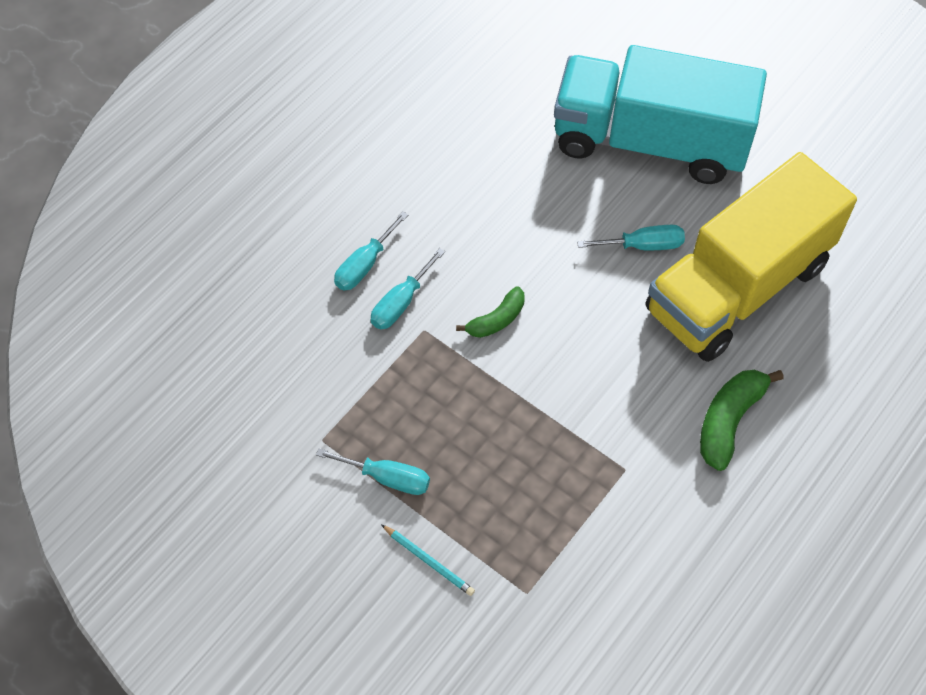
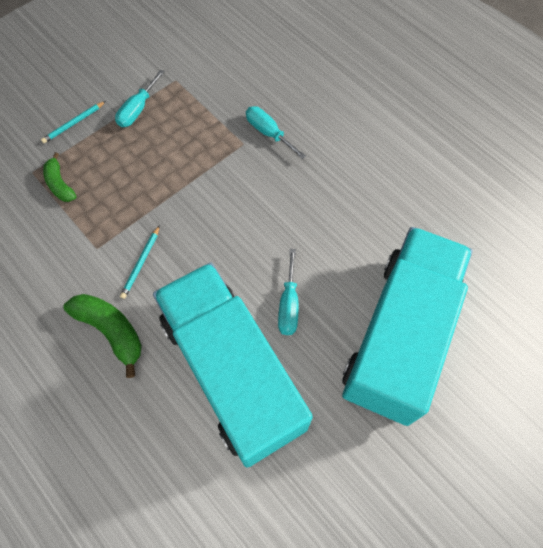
camera: 100 degrees right, 5 degrees up
turquoise screwdriver [334,212,408,291] -> none
green banana [456,287,525,338] -> green banana moved to [43,152,76,202]
yellow truck [646,152,857,362] -> turquoise truck [153,262,313,468]
none -> turquoise pencil [120,225,160,299]

